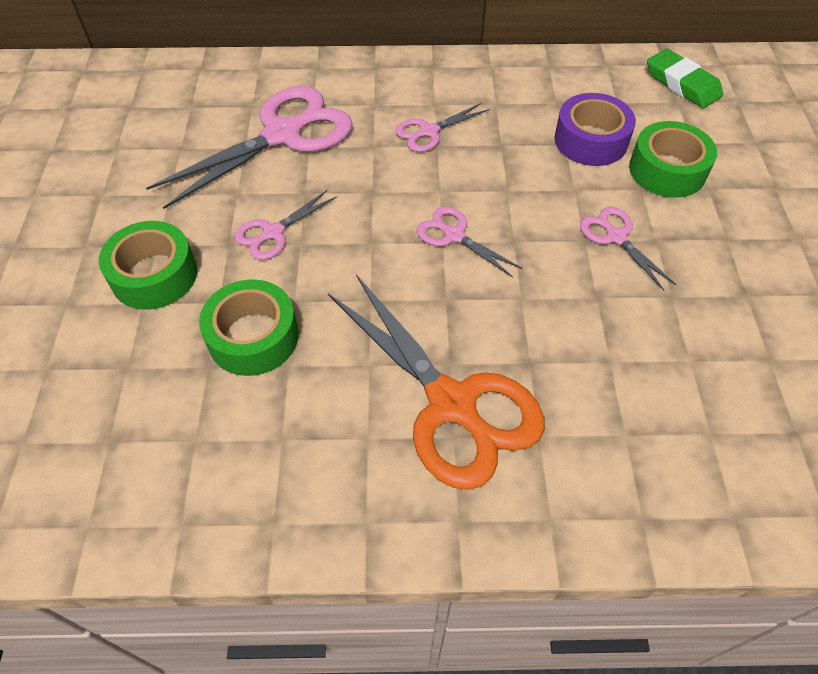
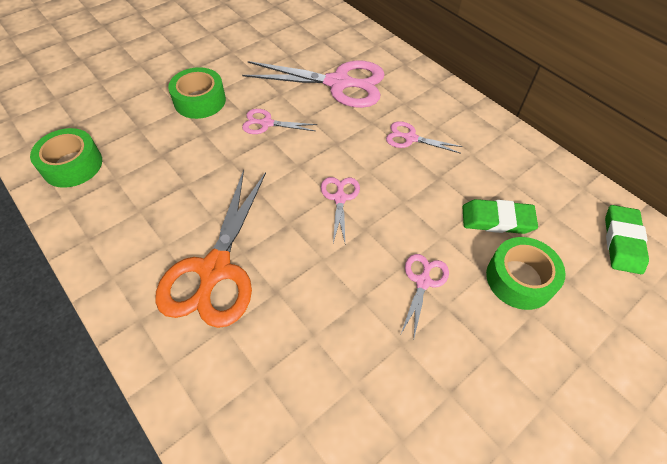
camera: 50 degrees right, 0 degrees up
green tape [199,279,298,376] -> green tape moved to [30,128,102,188]
purple tape [554,93,636,166] -> green eraser [463,199,538,234]

